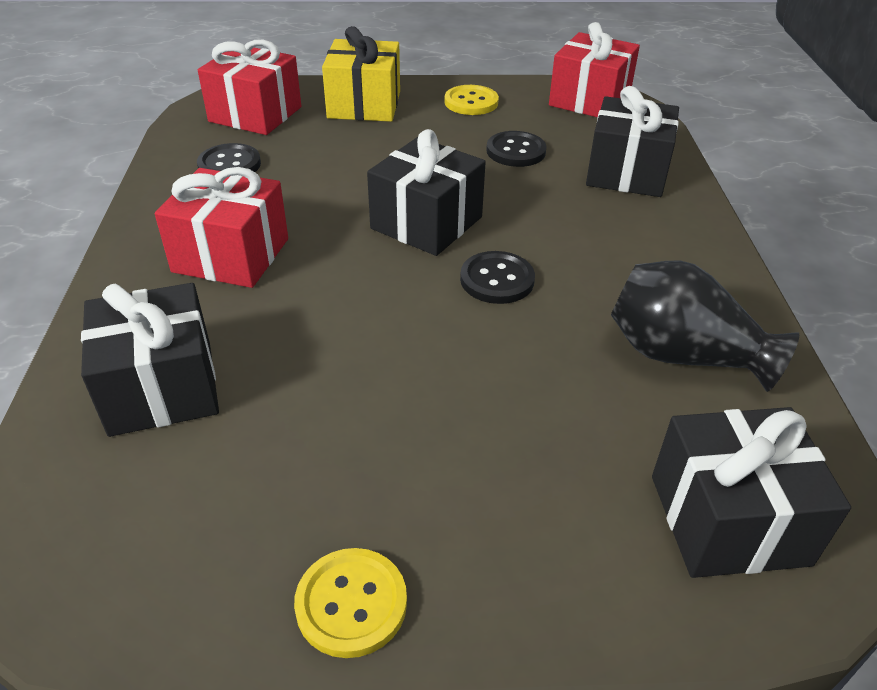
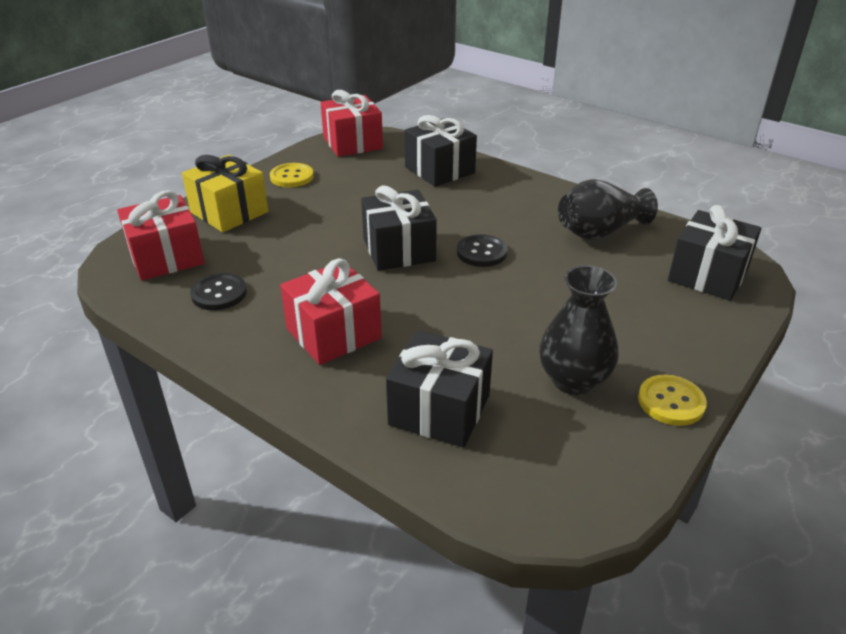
camera: 50 degrees left, 5 degrees down
black button [486,131,547,167] -> none
none -> black vase [539,265,619,395]

